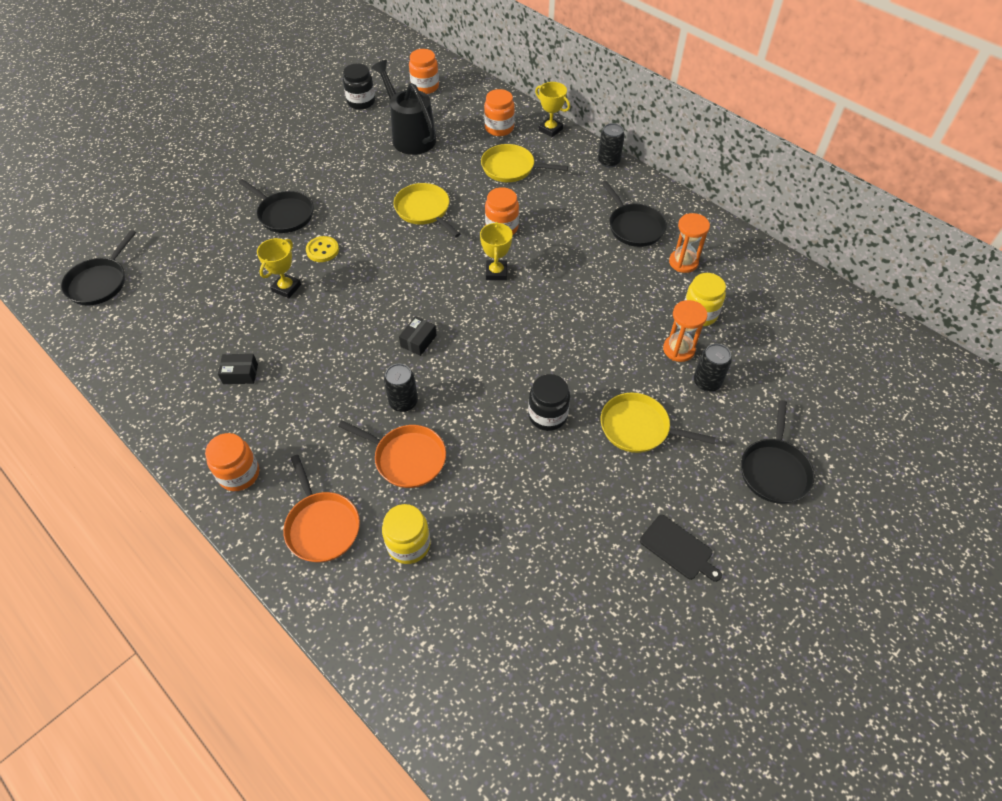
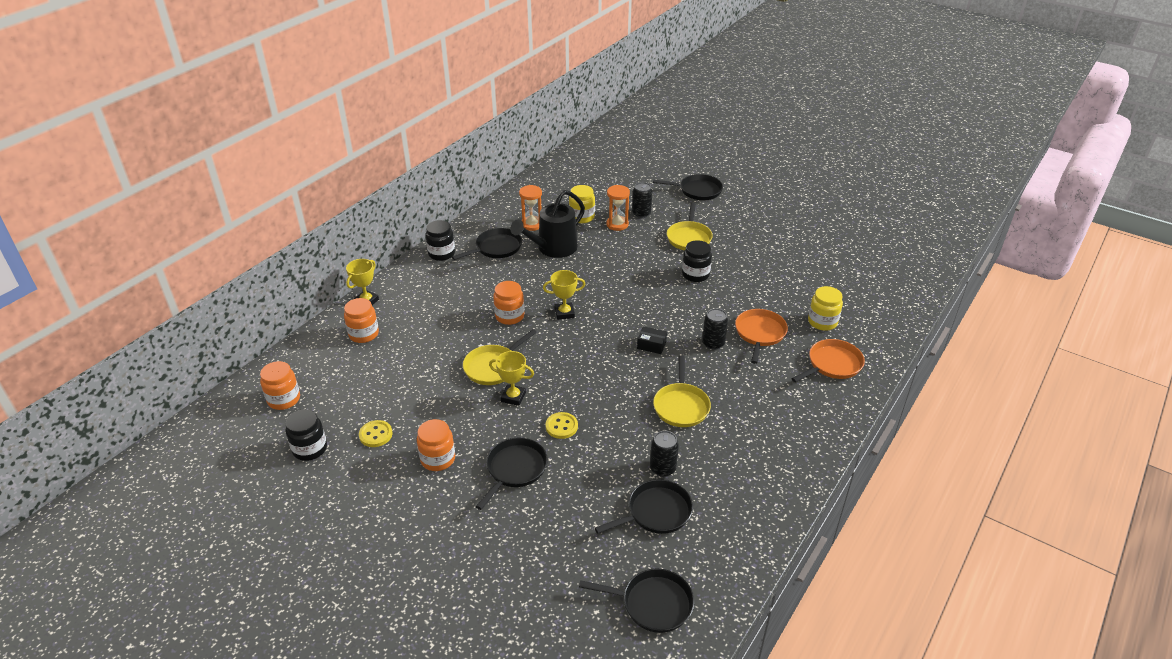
camera: 100 degrees left, 15 degrees down
orange jar [205,433,259,491] -> orange jar moved to [417,419,455,471]
black box [218,354,258,384] -> none
yellow trophy [257,238,301,298] -> yellow trophy moved to [489,351,534,406]
black watering can [372,60,436,155] -> black watering can moved to [510,190,585,258]
yellow pan [481,144,568,182] -> yellow pan moved to [653,356,711,427]
black can [598,123,625,168] -> black can moved to [650,431,679,477]
black cutting board [640,515,722,582] -> none
none -> yellow button [359,420,392,447]
none -> black jar [425,220,455,261]
none -> black pan [595,479,693,534]

